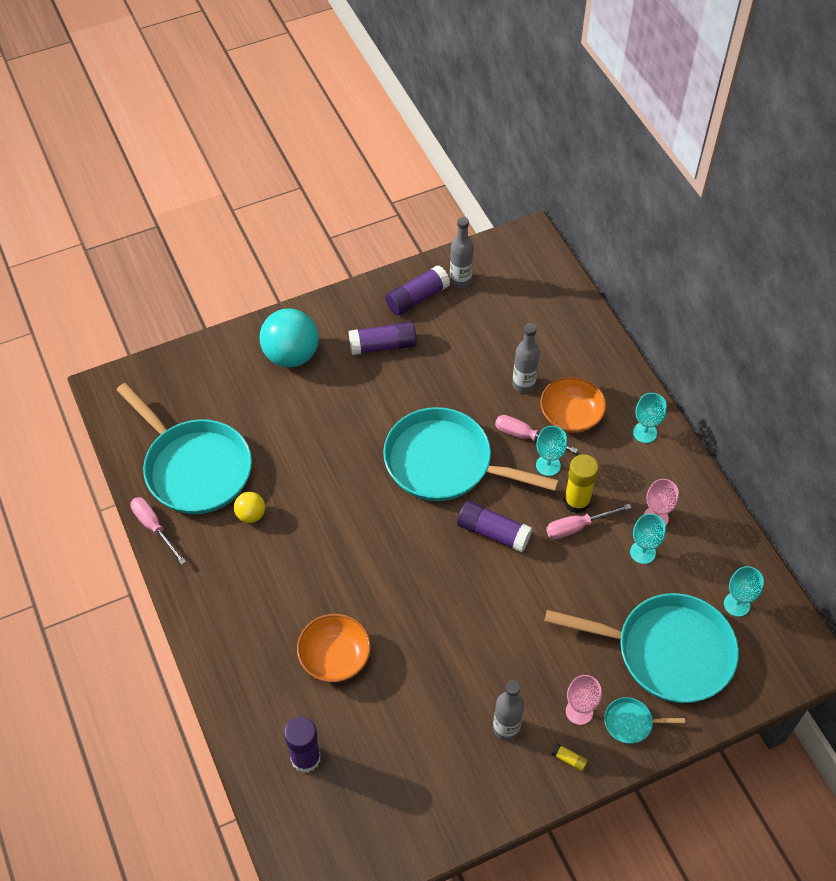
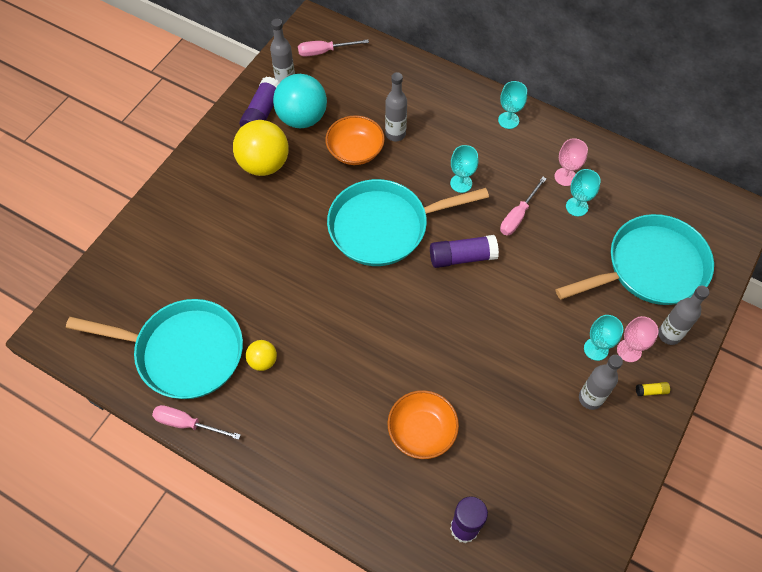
camera: 35 degrees left, 5 degrees up
turquoise ball [259,308,319,367] -> turquoise ball moved to [273,74,327,129]
purple glue stick [349,321,417,355] -> yellow ball [233,120,289,176]
pink screwdriver [495,415,578,453] -> pink screwdriver moved to [298,39,369,57]
orange bowl [540,377,606,433] -> orange bowl moved to [325,115,385,165]
yellow glue stick [564,454,599,513] -> none
turquoise pan [604,697,685,744] -> grey bottle [658,286,709,345]
turquoise goblet [724,566,764,617] -> turquoise goblet moved to [584,315,623,361]

